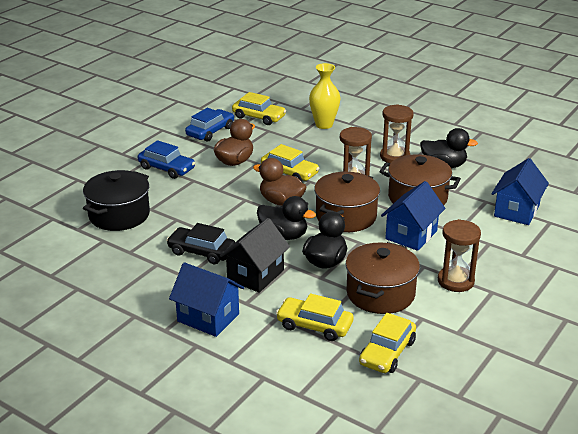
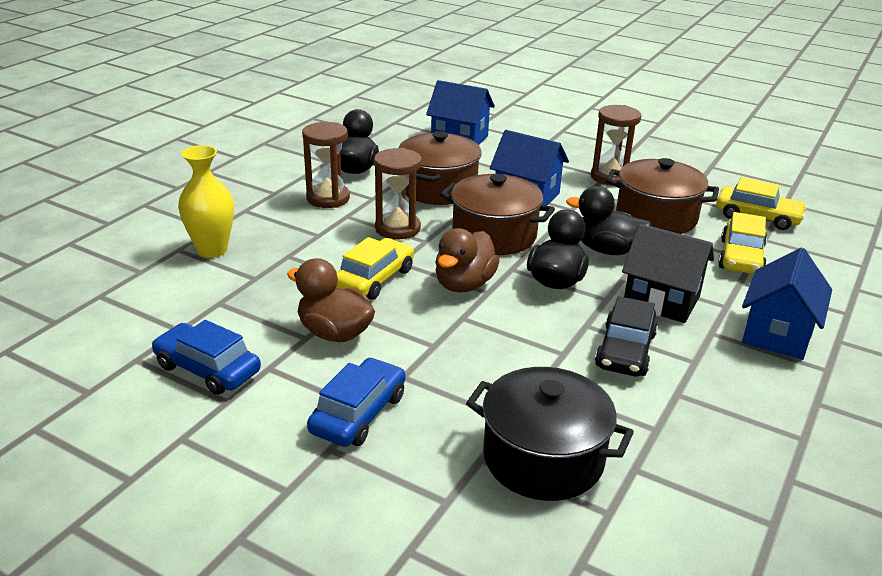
camera: 95 degrees left, 0 degrees up
yellow car [232,92,286,125] -> none

